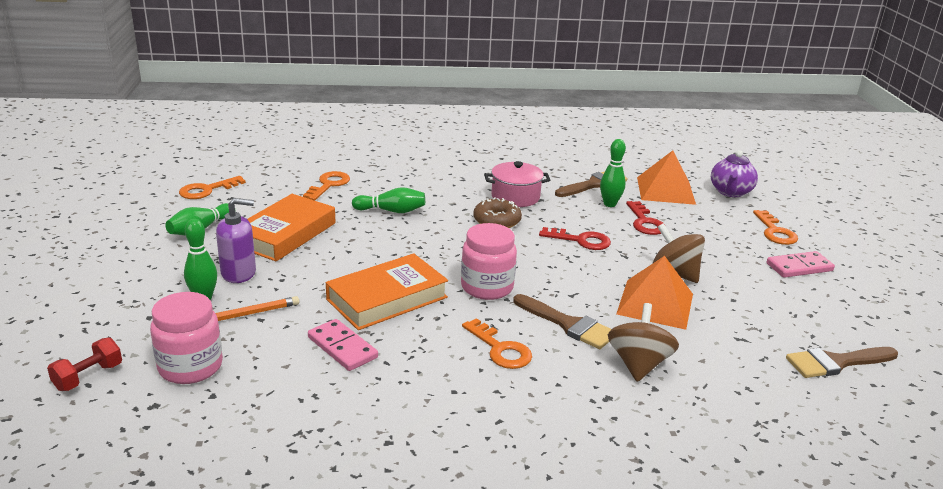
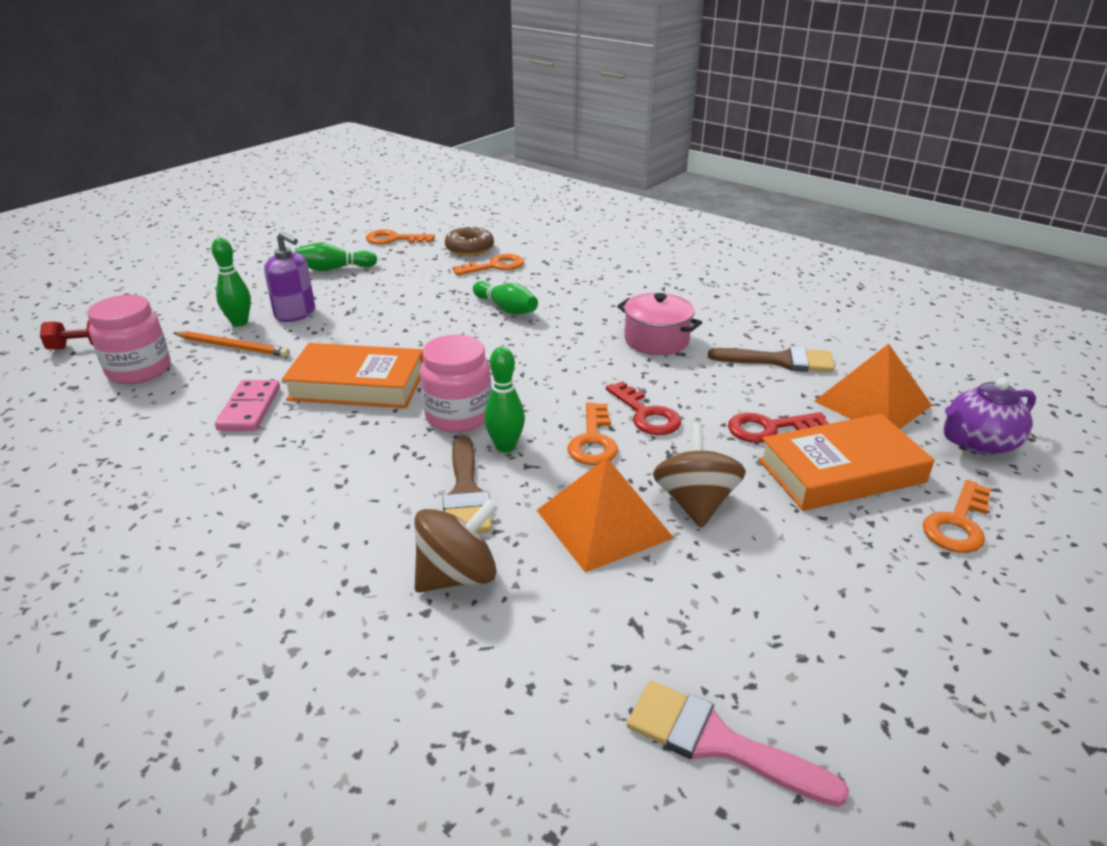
camera: 45 degrees right, 5 degrees up
orange book [247,194,335,262] -> orange book moved to [759,414,934,511]
orange key [462,318,532,369] -> orange key moved to [568,402,618,465]
brown donut [473,197,522,228] -> brown donut moved to [445,225,494,256]
green bowling pin [600,139,626,207] -> green bowling pin moved to [484,347,525,453]
red key [626,201,665,235] -> red key turned 45 degrees clockwise [728,412,829,443]
pink domino [767,251,835,278] -> none
brown brush [786,347,898,378] -> pink brush [627,681,849,807]

